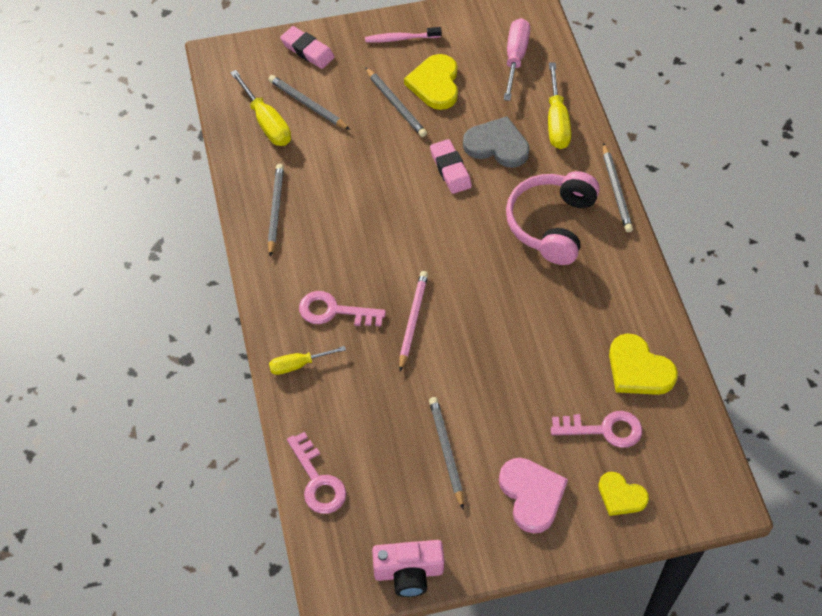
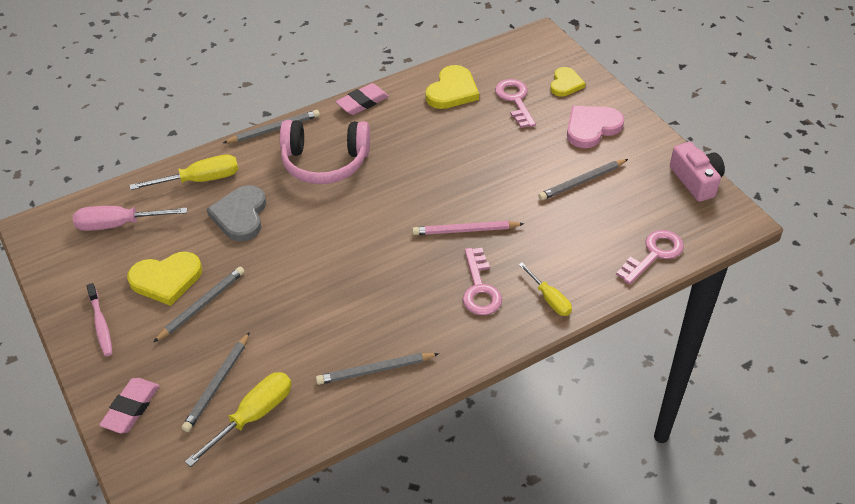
camera: 105 degrees left, 10 degrees down
pink eraser [430,139,472,194] -> pink eraser moved to [336,83,389,115]

